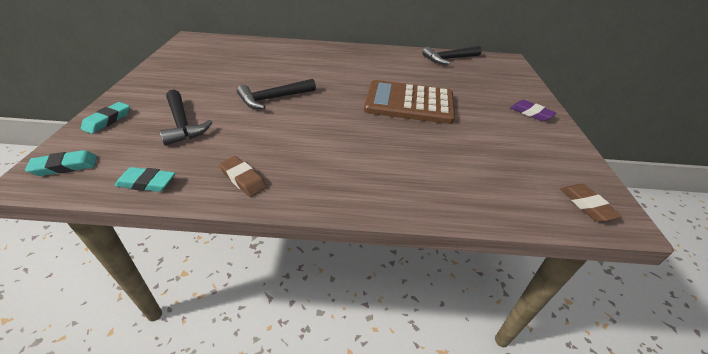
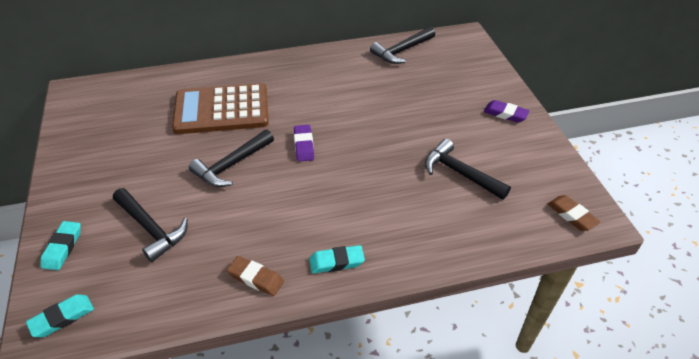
camera: 15 degrees left, 5 degrees up
turquoise eraser [115,167,175,192] -> turquoise eraser moved to [309,245,365,274]
brown calculator [364,80,455,124] -> brown calculator moved to [172,83,269,134]
none -> purple eraser [294,125,314,162]
none -> black hammer [425,139,511,200]

